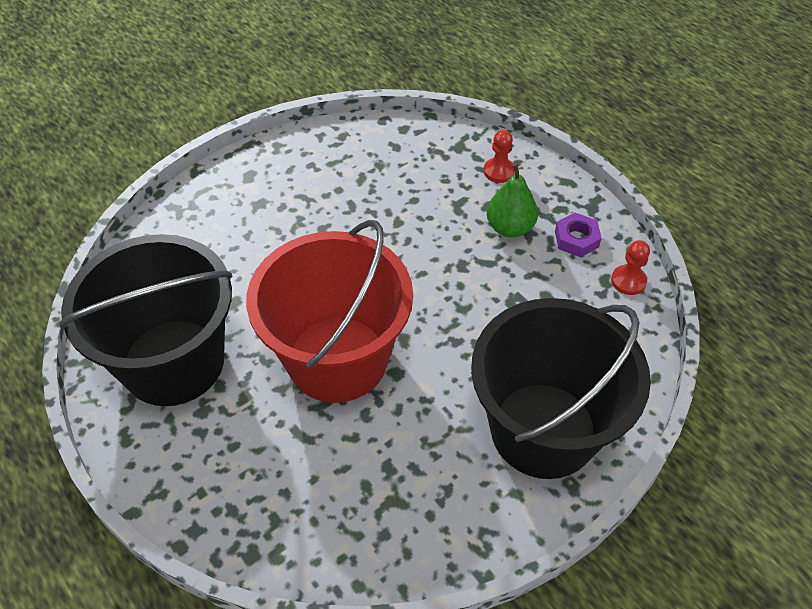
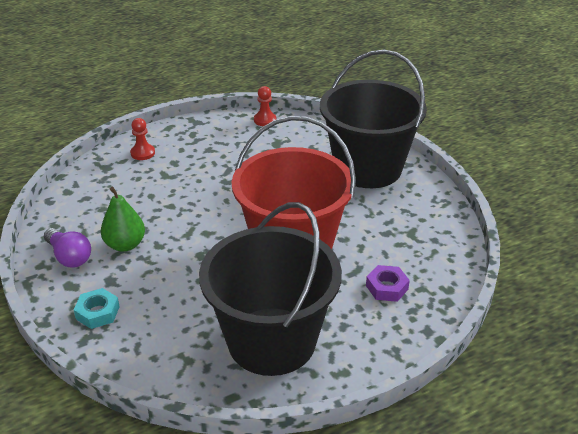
camera: 80 degrees left, 15 degrees down
green pear [487,163,538,238] -> green pear moved to [101,187,145,252]
purple nut [555,213,602,257] -> purple nut moved to [366,265,410,302]
none -> purple light bulb [44,228,91,267]
none -> turquoise nut [74,288,120,329]

